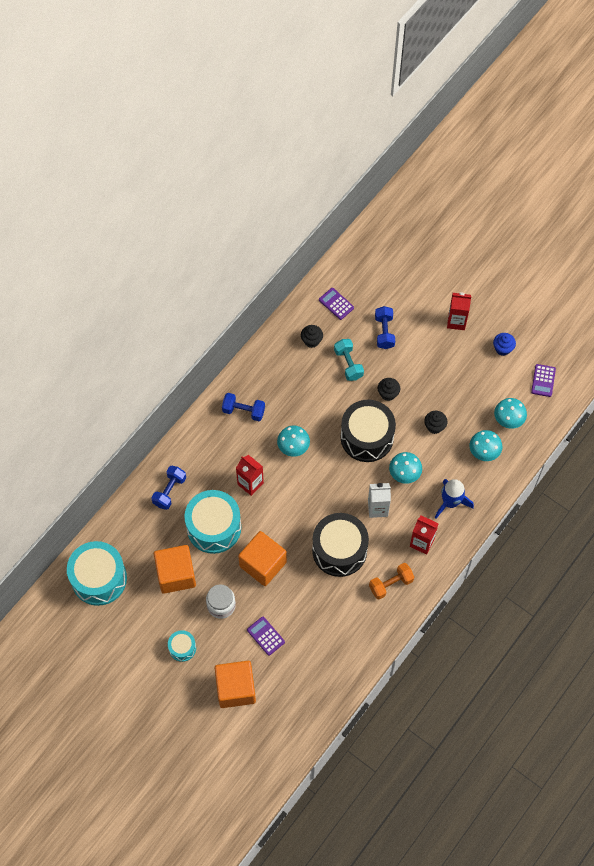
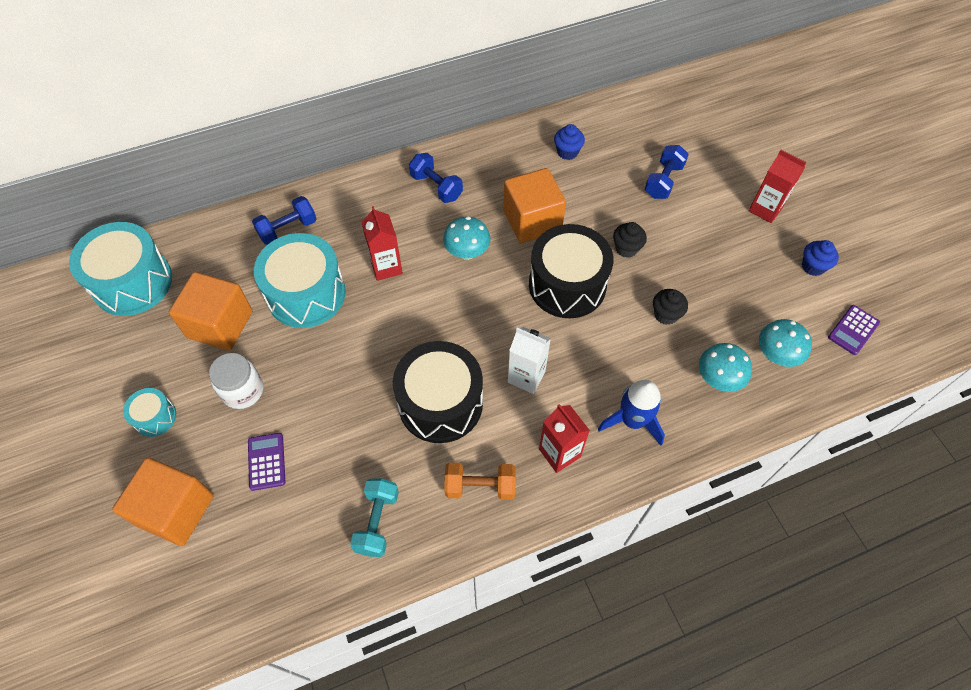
camera: 30 degrees right, 5 degrees down
orange cube [238,531,287,586] -> orange cube moved to [503,168,566,243]
black cupcake [301,325,323,348] -> blue cupcake [554,124,585,160]
purple calculator [319,288,354,320] -> none
turquoise dumbbell [334,339,364,381] -> turquoise dumbbell moved to [350,478,399,557]
turquoise mushroom [389,452,422,484] -> none

